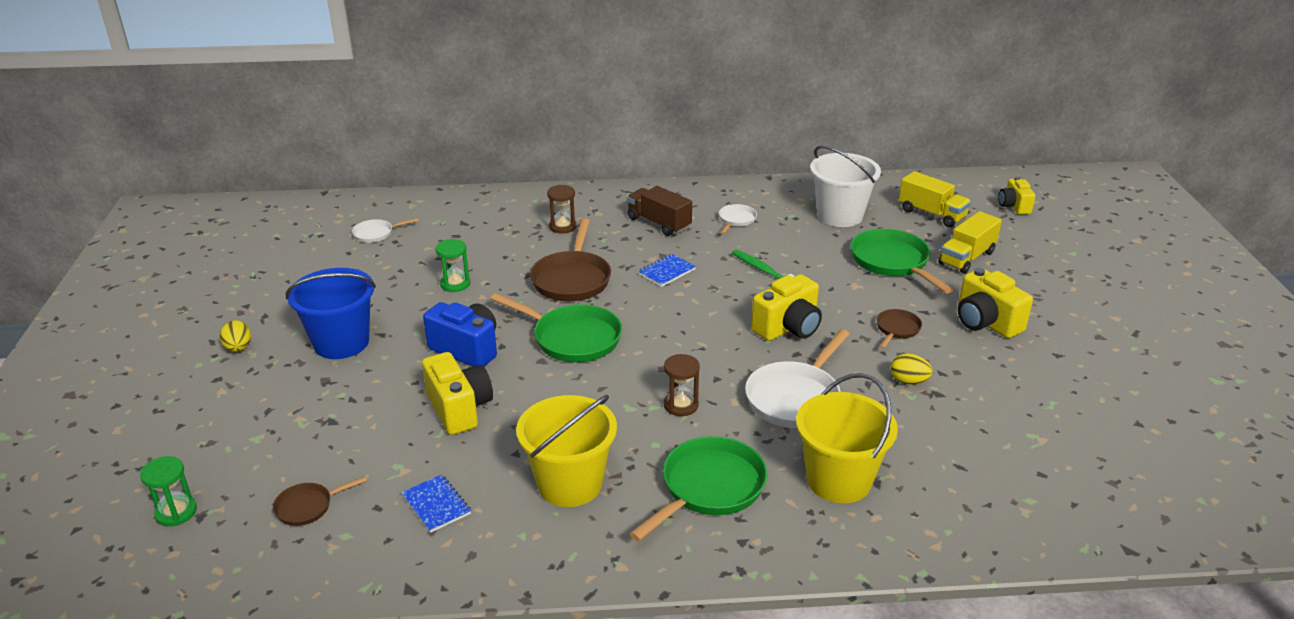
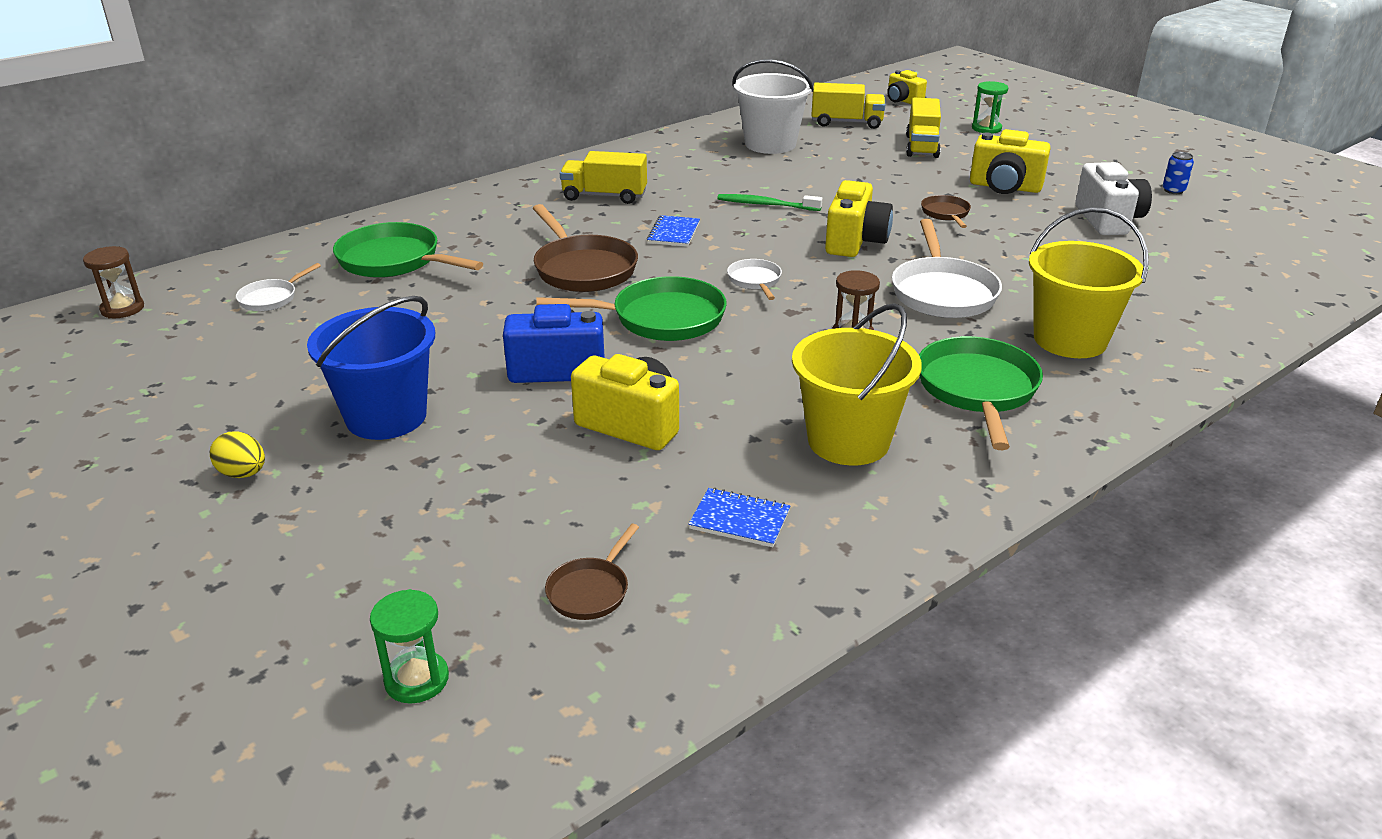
camera: 35 degrees left, 0 degrees up
green hourglass [436,239,470,292] -> green hourglass moved to [972,81,1008,134]
brown hourglass [547,185,577,234] -> brown hourglass moved to [83,246,144,318]
brown truck [627,186,692,236] -> yellow truck [560,151,647,204]
white pan [719,204,757,234] -> white pan moved to [727,259,782,300]
green pan [851,229,953,294] -> green pan moved to [333,222,483,278]
yellow egg [891,354,933,385] -> none
none -> white camera [1075,162,1152,235]
none -> blue can [1163,152,1194,194]

